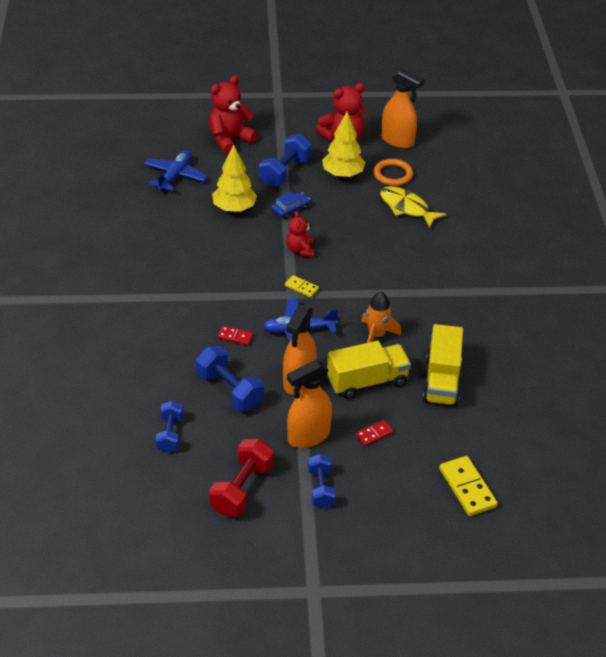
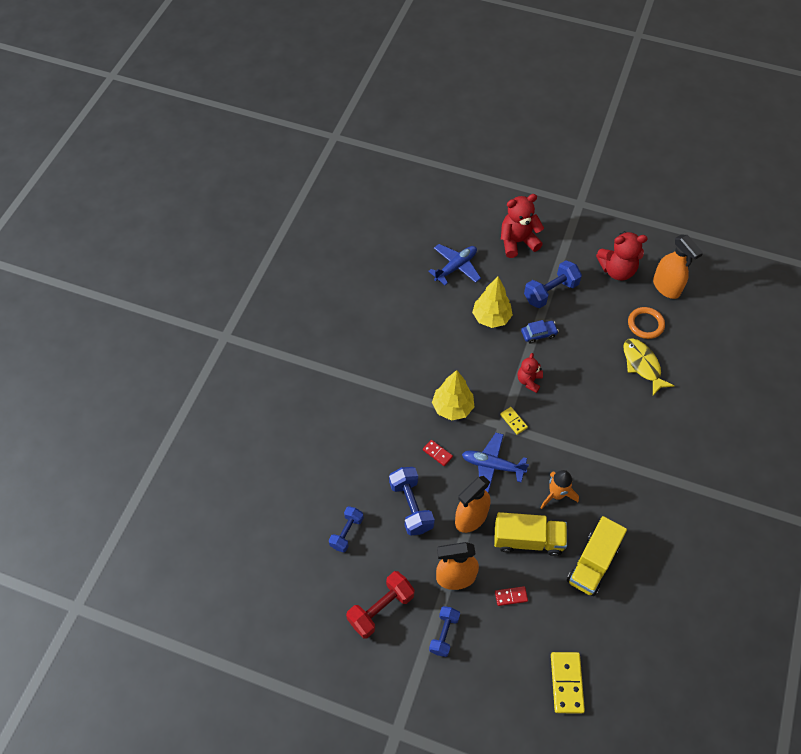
camera: 25 degrees right, 15 degrees up
yellow tree [322,112,366,178] -> yellow tree moved to [432,370,475,421]

